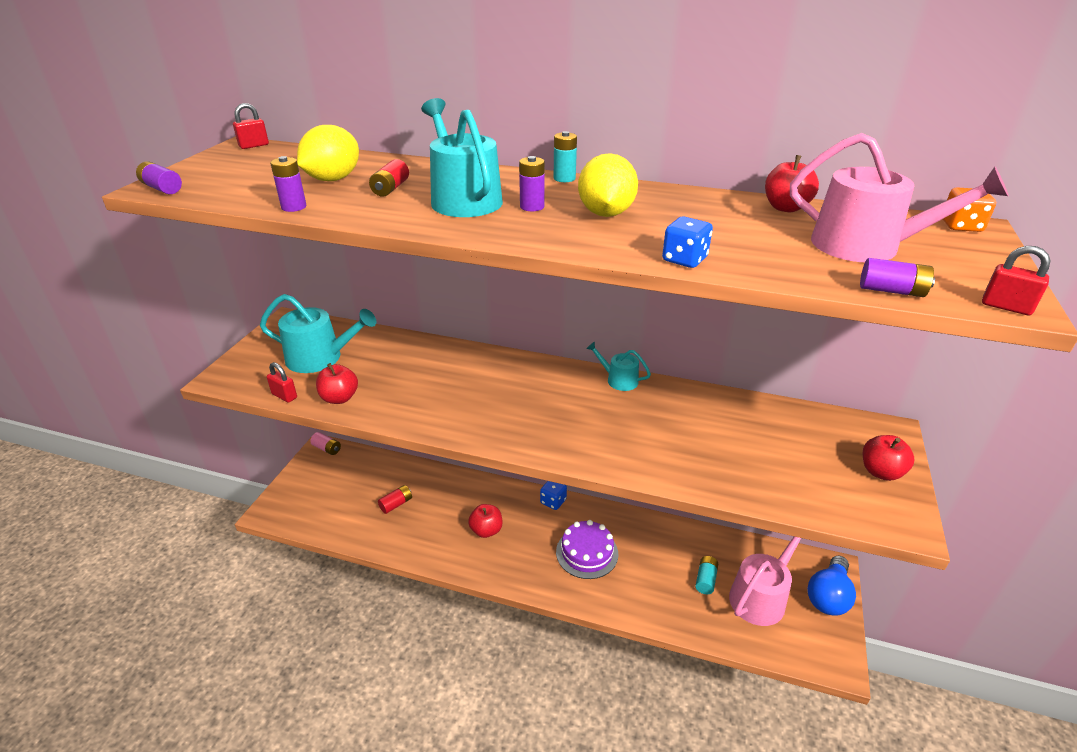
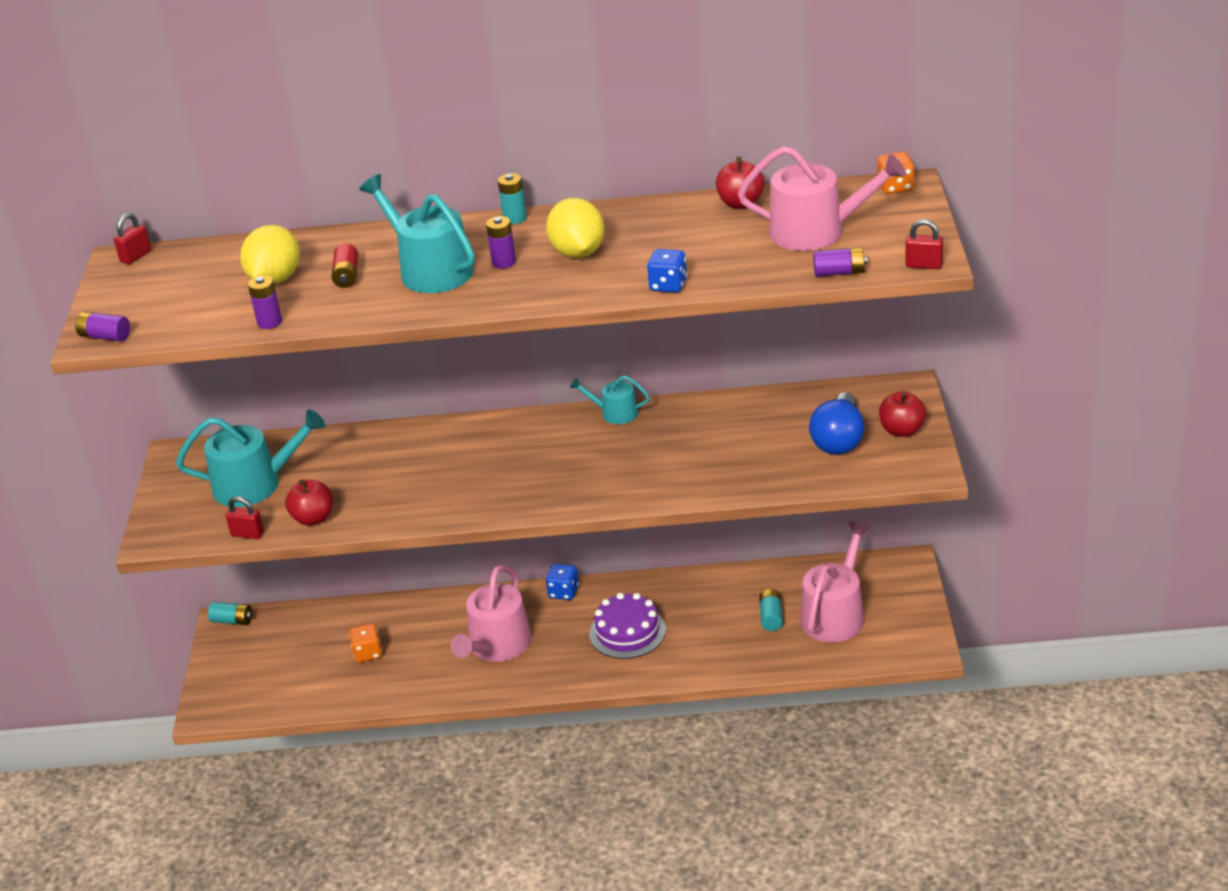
camera: 15 degrees left, 0 degrees up
pink battery [310,432,341,455] -> turquoise battery [208,602,252,625]
red battery [378,485,412,514] -> orange dice [349,623,382,663]
red apple [468,504,502,538] -> pink watering can [451,565,532,662]
blue light bulb [807,556,856,615] -> blue light bulb moved to [809,392,864,455]

